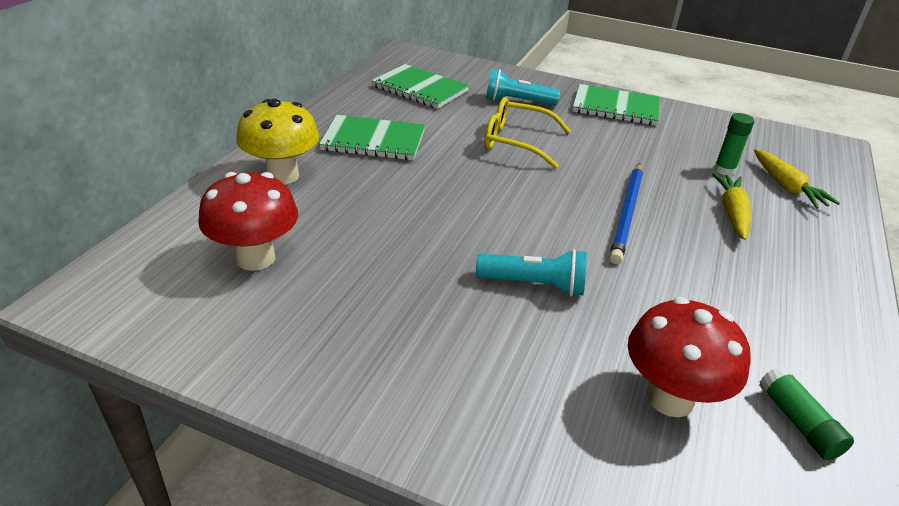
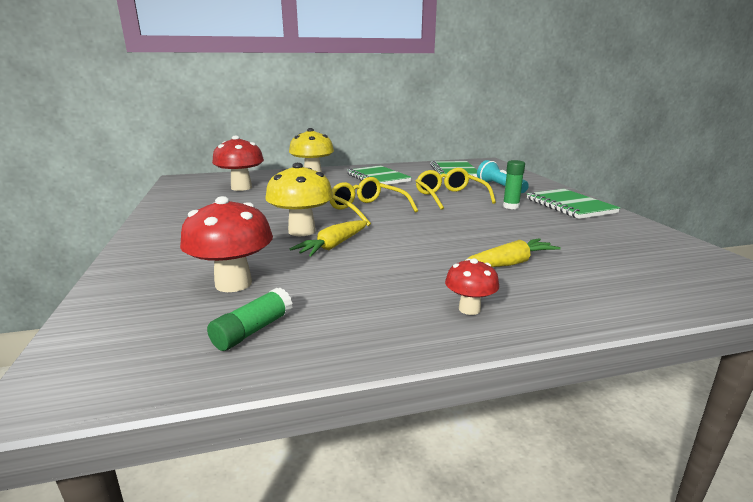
camera: 55 degrees right, 15 degrees down
turquoise flashlight [476,249,587,296] -> yellow mushroom [265,163,333,236]
blue pencil [609,163,643,264] -> none
green glue stick [714,113,755,176] -> green glue stick moved to [503,160,525,209]
yellow carrot [754,149,840,209] -> yellow carrot moved to [290,220,368,257]
none -> yellow glasses [330,177,418,226]
none -> red mushroom [445,258,499,315]

